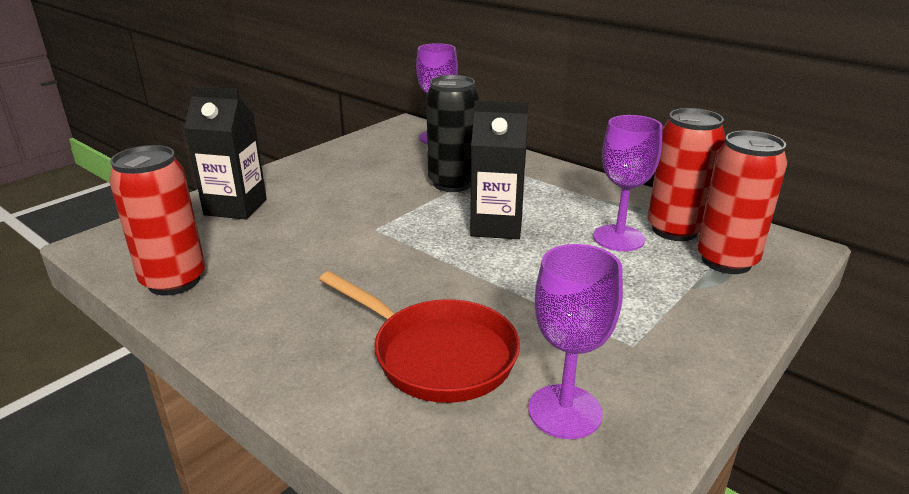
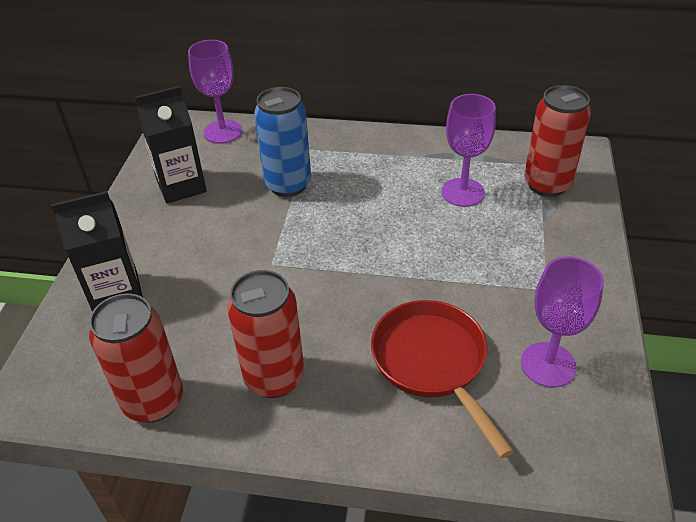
camera: 30 degrees left, 15 degrees up
red pan [319,271,520,403] -> red pan turned 120 degrees counterclockwise [371,300,514,458]
black can [426,75,479,192] -> blue can [254,87,311,197]
black carton [470,100,528,239] -> black carton moved to [135,86,207,204]
red can [648,108,725,241] -> red can moved to [227,270,304,398]

